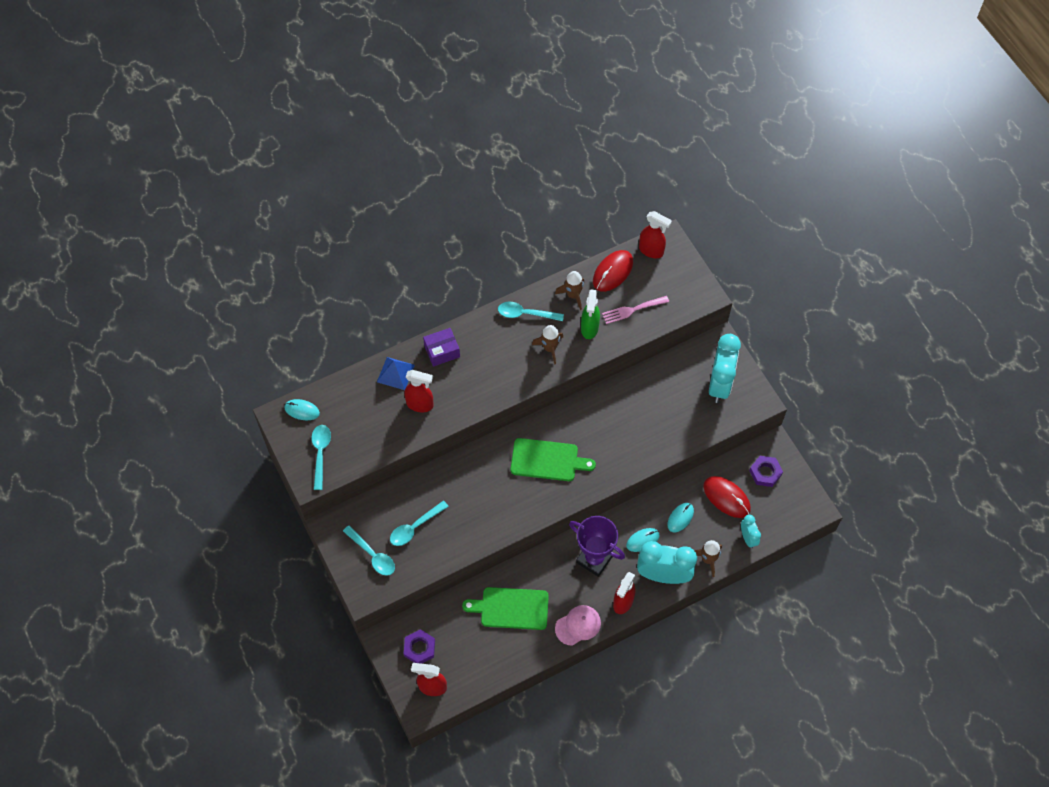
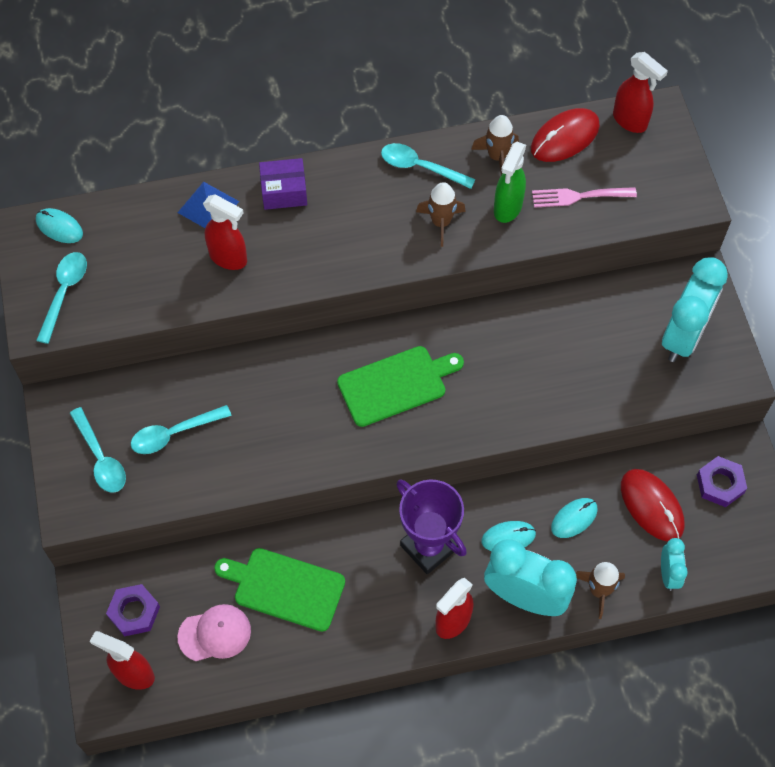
camera: 15 degrees right, 0 degrees up
green cutting board [510,438,596,481] -> green cutting board turned 45 degrees counterclockwise [337,346,464,427]
pink cap [555,605,601,646] -> pink cap moved to [177,604,251,661]

